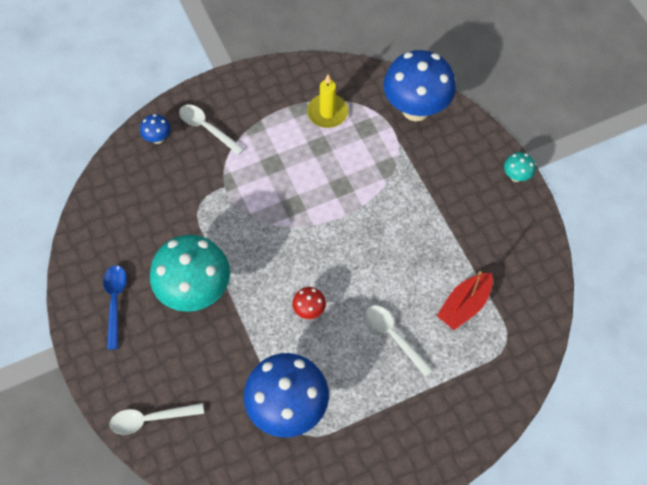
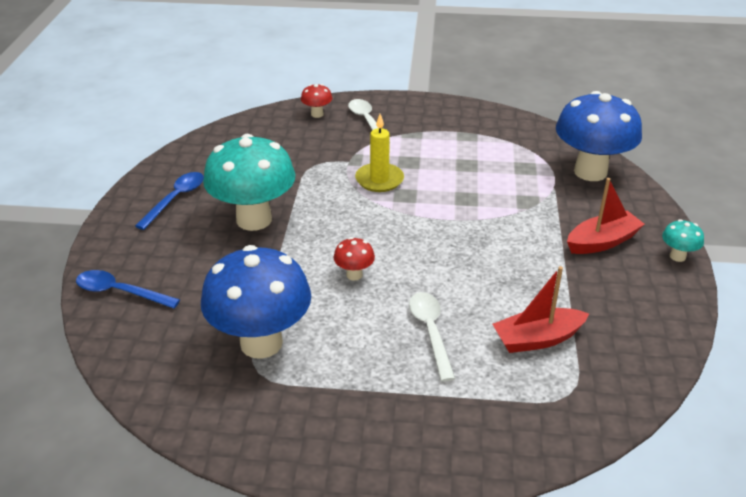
camera: 30 degrees right, 25 degrees down
white spoon [110,403,204,435] -> blue spoon [76,270,180,308]
blue mushroom [140,114,171,144] -> red mushroom [301,84,332,118]
yellow candle [307,75,348,128] -> yellow candle moved to [355,114,404,192]
none -> red boat [567,178,645,254]

